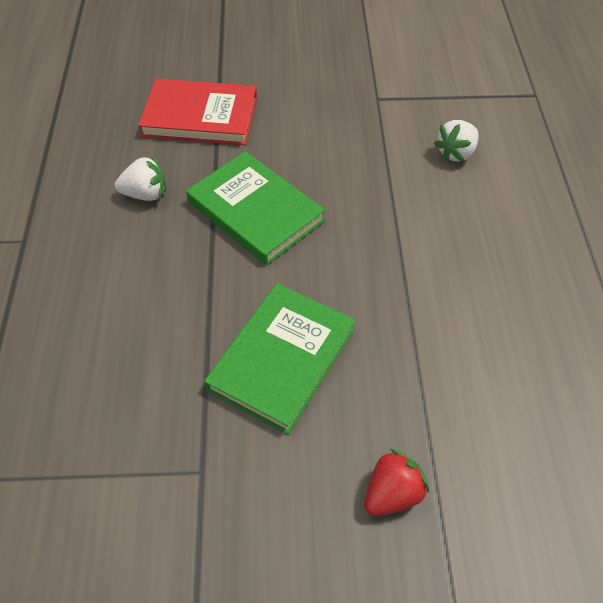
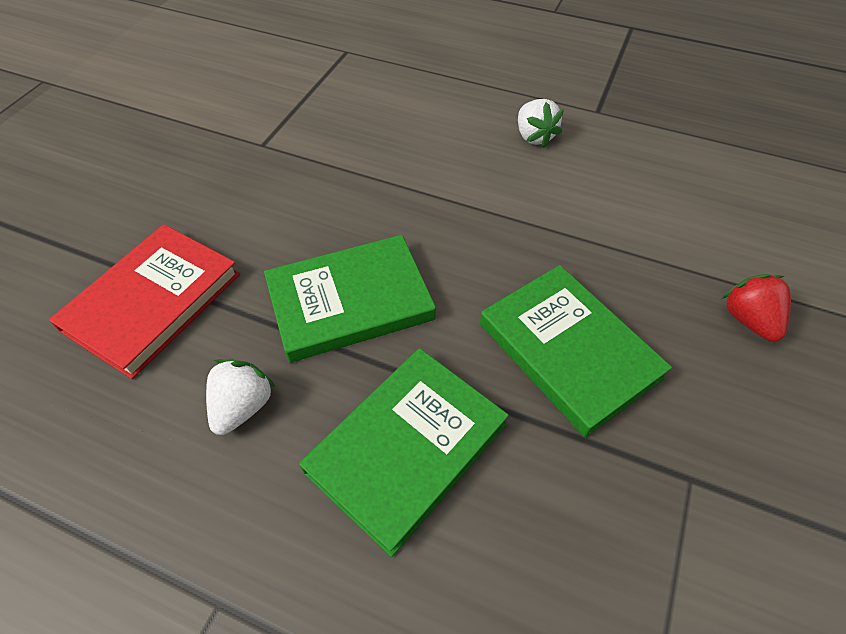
camera: 65 degrees left, 0 degrees up
white strawberry [434,120,479,162] -> white strawberry moved to [518,99,564,147]
none -> green book [299,348,509,557]

